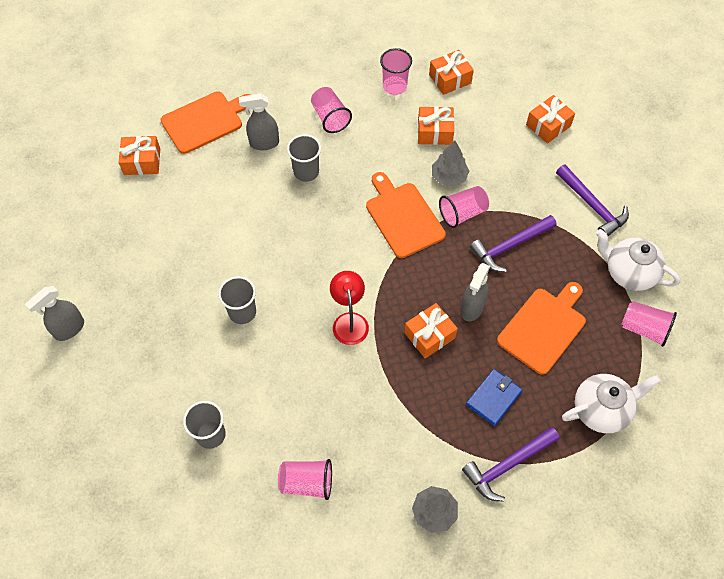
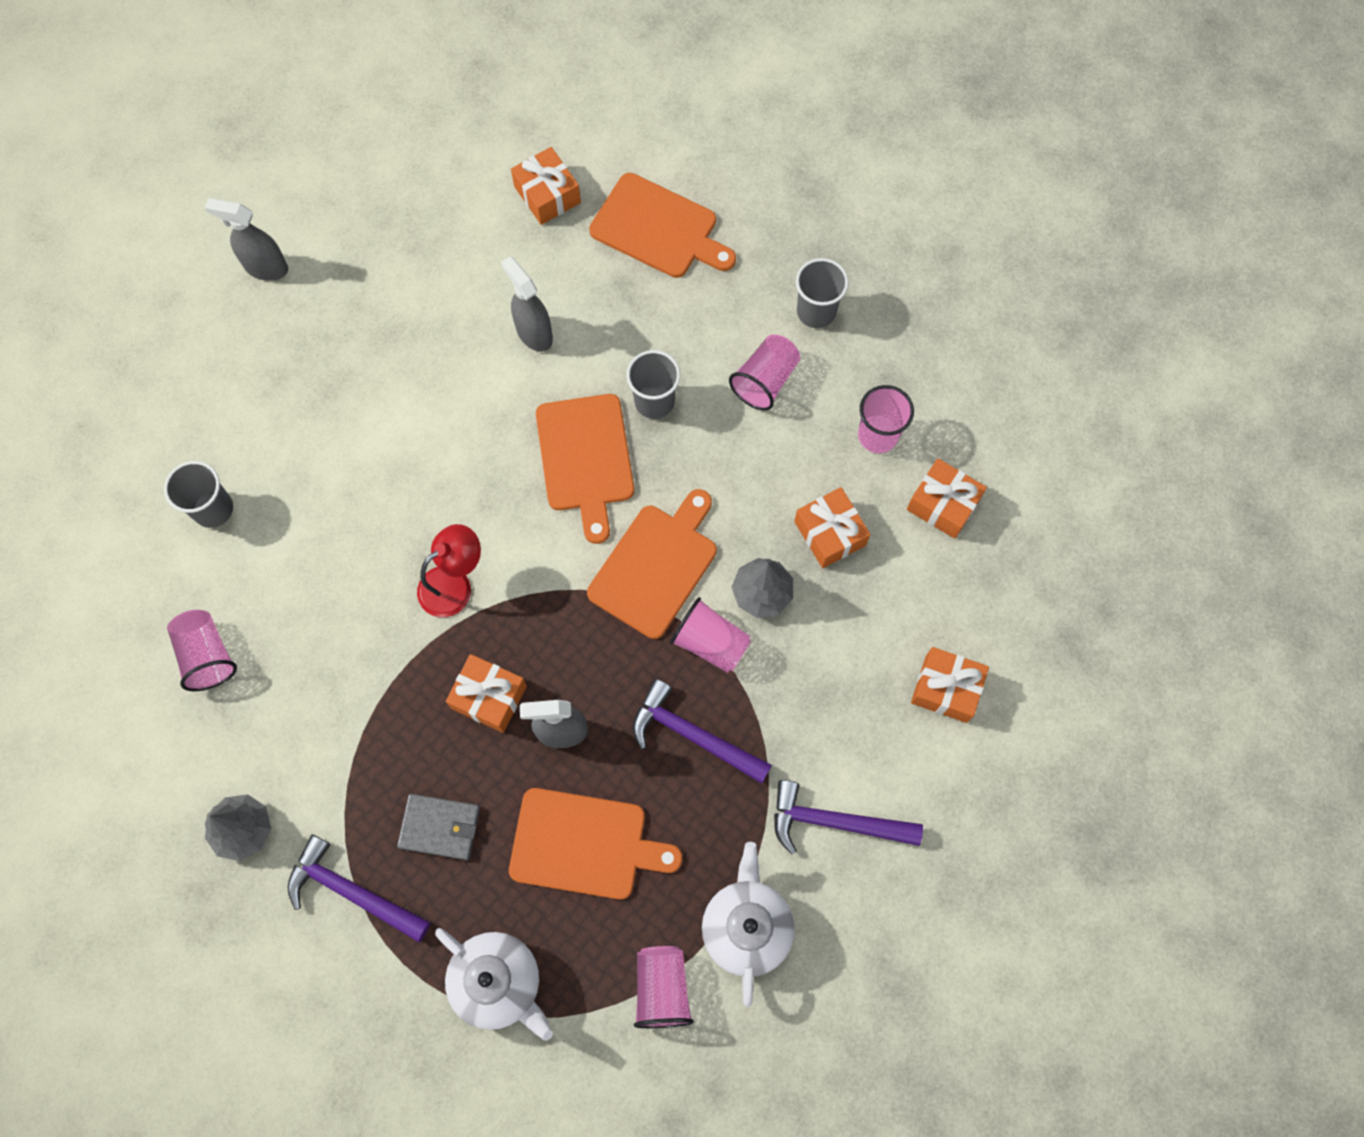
camera: 60 degrees right, 10 degrees up
grey cup [218,276,256,324] -> grey cup moved to [796,258,849,328]
grey spray bottle [239,93,279,150] -> grey spray bottle moved to [501,256,553,352]
blue wallet [466,369,523,426] -> grey wallet [397,794,480,860]
purple hammer [556,164,629,236] -> purple hammer turned 75 degrees clockwise [774,780,923,854]
none -> orange cutting board [536,394,634,544]

